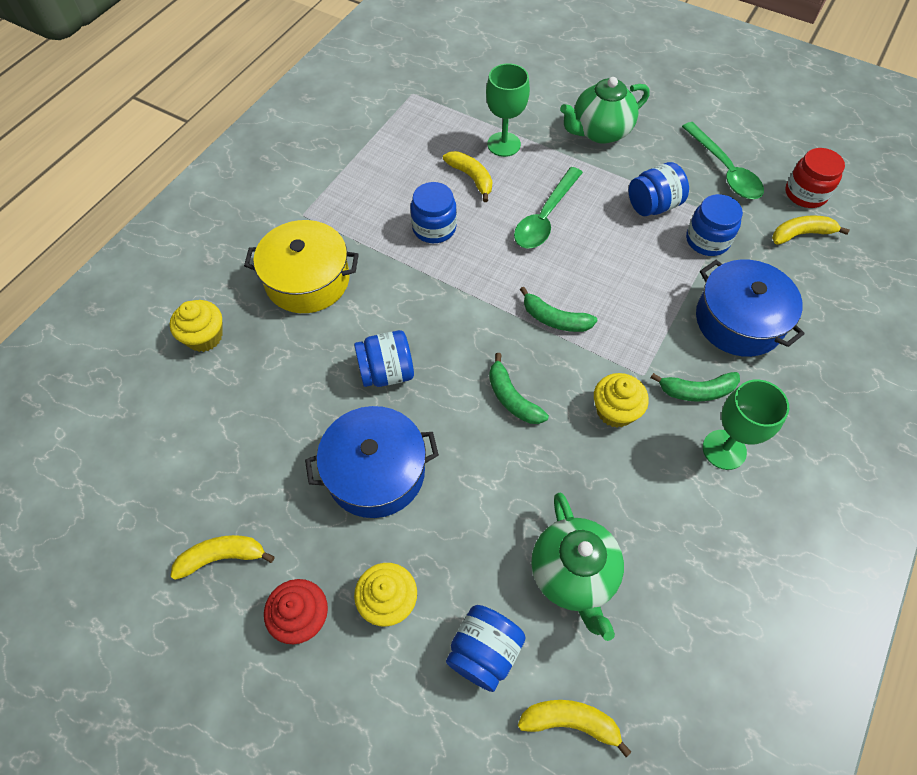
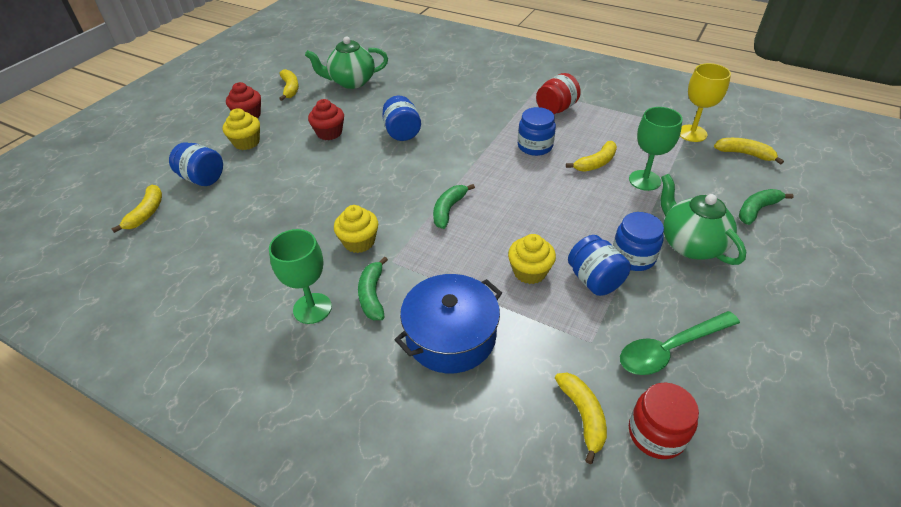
camera: 90 degrees right, 15 degrees down
yellow cupcake [170,300,222,352] -> yellow cupcake moved to [508,234,556,284]
yellow pot [244,220,359,313] -> none
blue pot [305,406,439,518] -> red cupcake [308,99,344,140]
green banana [489,353,549,424] -> green banana moved to [739,189,794,225]
green spoon [514,167,583,248] -> none
green teapot [531,492,624,641] -> green teapot moved to [305,37,388,89]
blue jar [686,194,743,256] -> blue jar moved to [613,212,664,271]
none -> red jar [536,73,581,114]
none -> yellow goblet [680,63,731,142]
none -> yellow banana [714,138,784,165]

